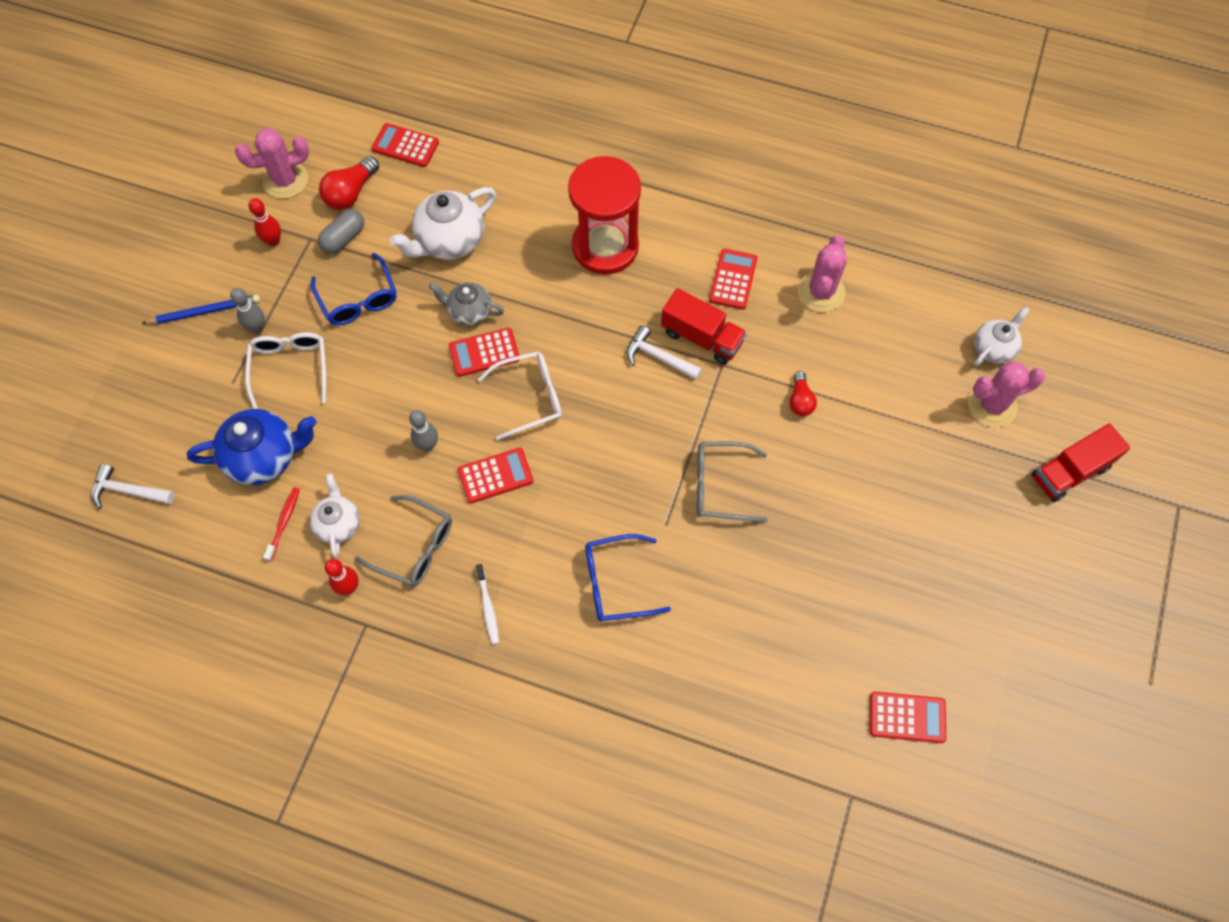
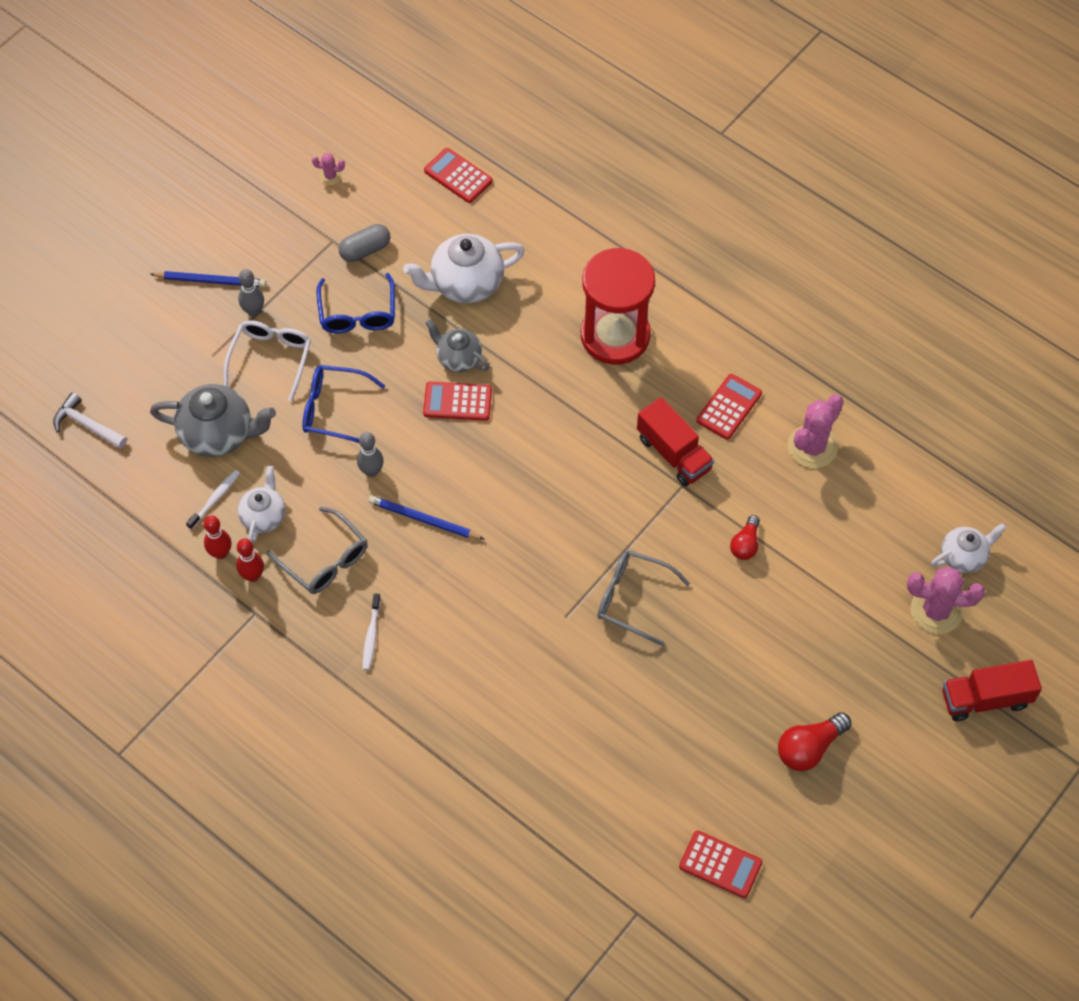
camera: 20 degrees right, 5 degrees down
blue teapot [187,409,316,485] -> grey teapot [150,384,276,457]
pink cactus [235,128,309,199] -> pink cactus [312,153,345,185], size x0.47
red bowling pin [248,198,281,246] -> red bowling pin moved to [204,516,231,559]
red toothbrush [263,487,300,561] -> white toothbrush [186,470,240,530]
red light bulb [319,156,379,210] -> red light bulb moved to [778,712,851,771]
red calculator [458,448,533,503] -> blue pencil [368,495,485,540]
white glasses [478,352,562,440] -> none
blue glasses [585,534,671,621] -> blue glasses moved to [302,365,385,443]
white hammer [627,325,702,380] -> none

